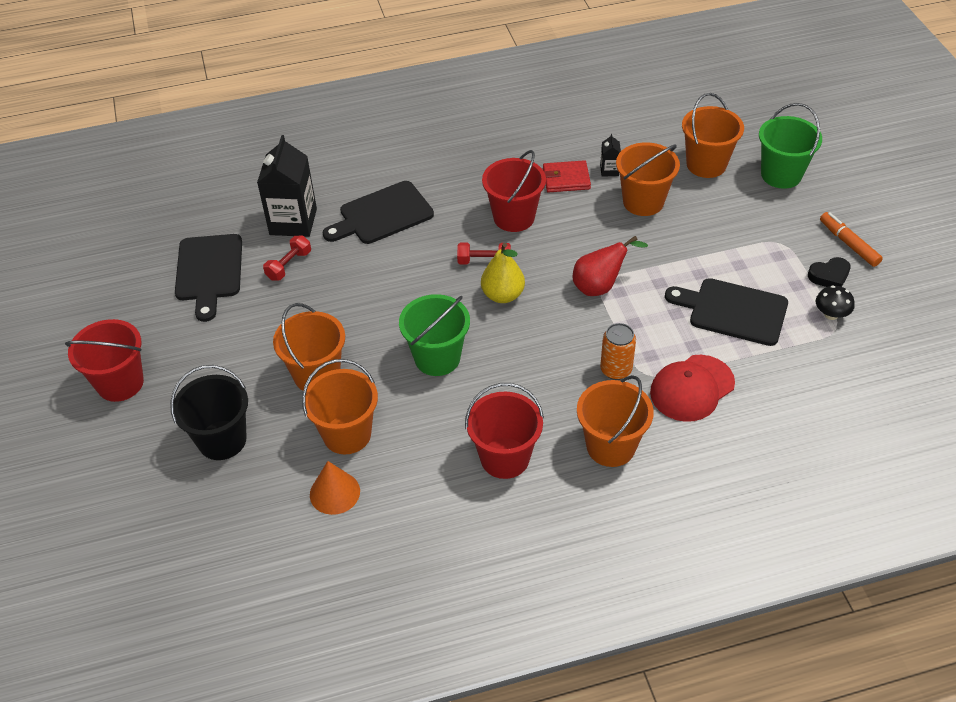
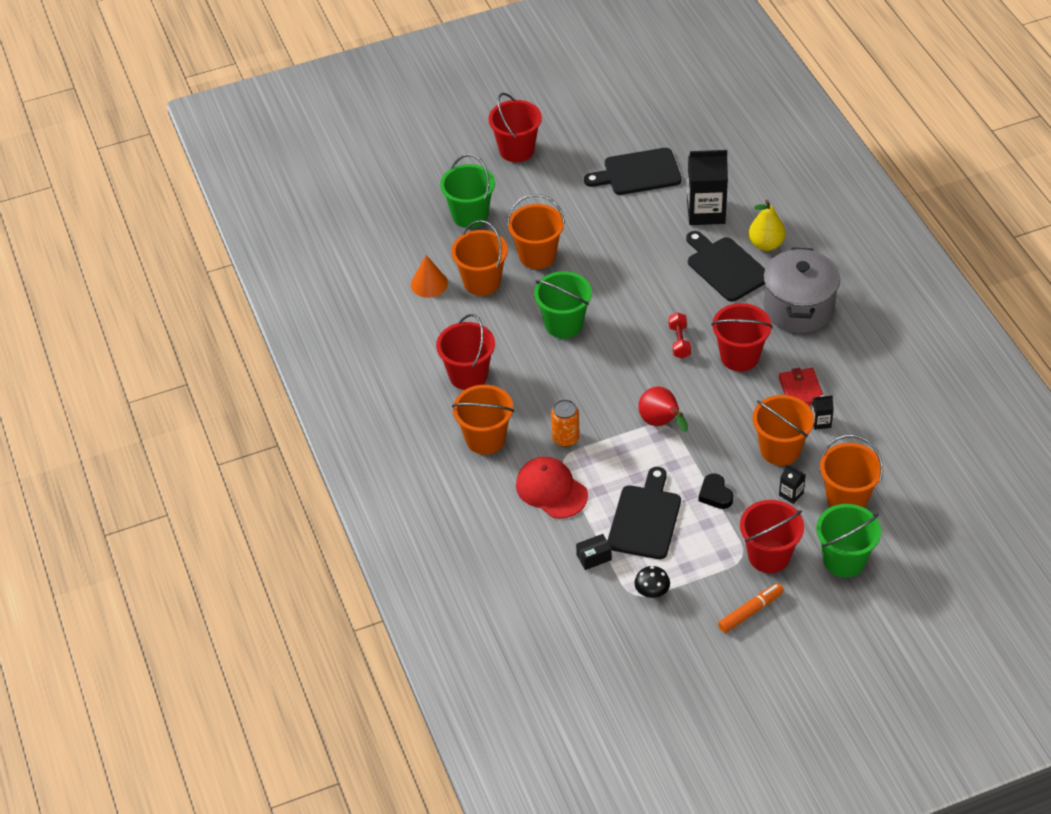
camera: 85 degrees right, 0 degrees up
black bucket [170,365,248,460] -> green bucket [440,154,495,228]
red dumbbell [263,235,311,281] -> none
yellow pear [481,243,525,303] -> yellow pear moved to [748,200,785,251]
black heart [808,257,851,287] -> black heart moved to [698,473,733,509]
none -> black box [576,534,612,570]
none -> red bucket [740,500,804,573]
none -> grey pot [764,247,840,333]
none -> black carton [779,464,806,504]

